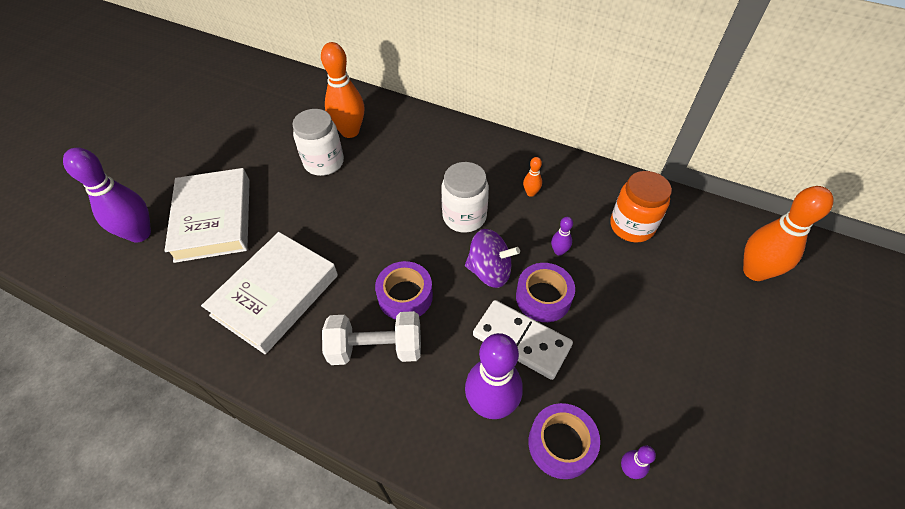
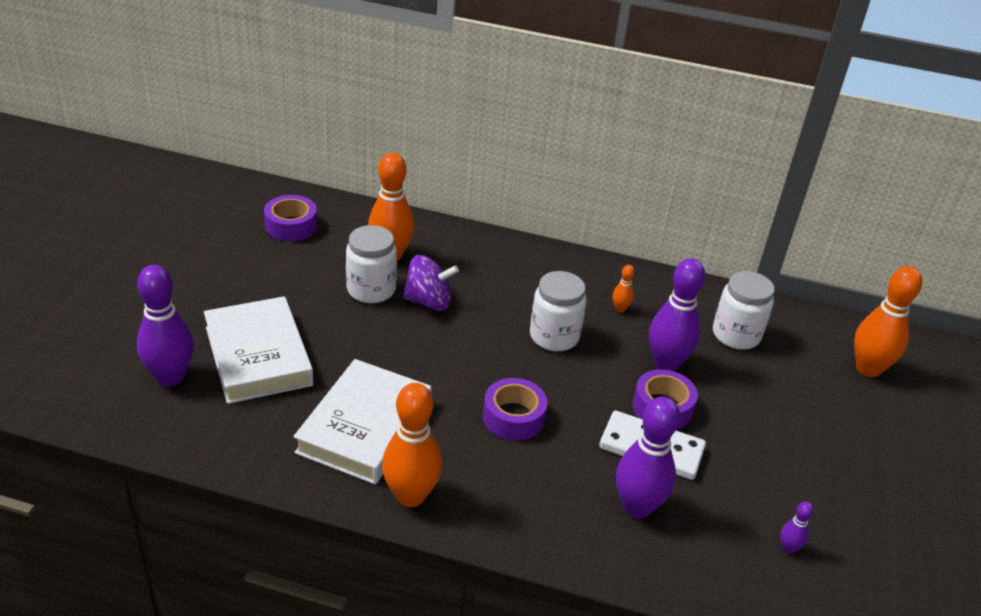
camera: 15 degrees left, 15 degrees down
white dumbbell [322,311,421,365] -> none
purple spinning top [465,229,520,288] -> purple spinning top moved to [403,255,459,311]
purple tape [528,403,600,479] -> purple tape moved to [264,195,317,241]
purple bowling pin [551,217,573,256] -> purple bowling pin [649,258,706,371], size x2.23
orange jar [610,171,672,242] -> white jar [713,271,775,350]
none -> orange bowling pin [382,383,442,507]

